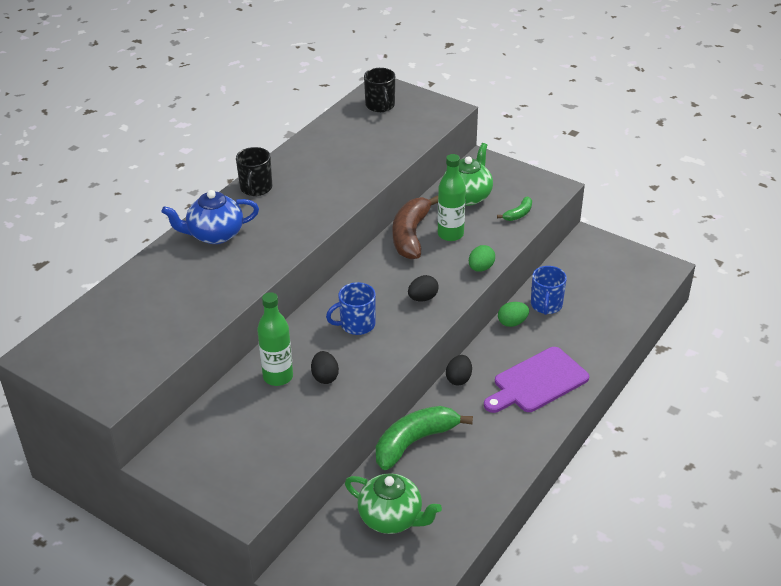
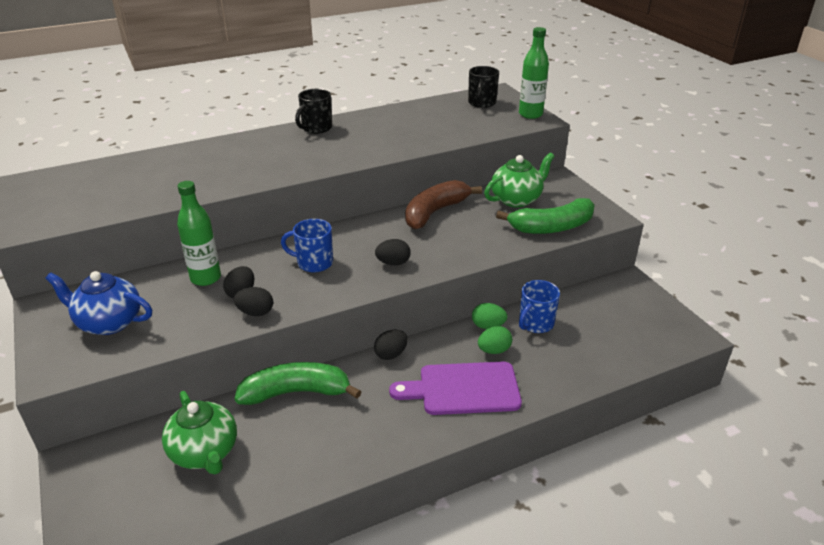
camera: 30 degrees right, 5 degrees down
blue teapot [162,190,259,244] -> blue teapot moved to [45,271,152,335]
green bottle [438,154,466,241] -> green bottle moved to [519,27,549,119]
green egg [469,245,495,272] -> green egg moved to [478,326,512,354]
green banana [497,197,532,221] -> green banana [496,198,595,234], size x2.09
none -> black egg [234,287,273,316]

